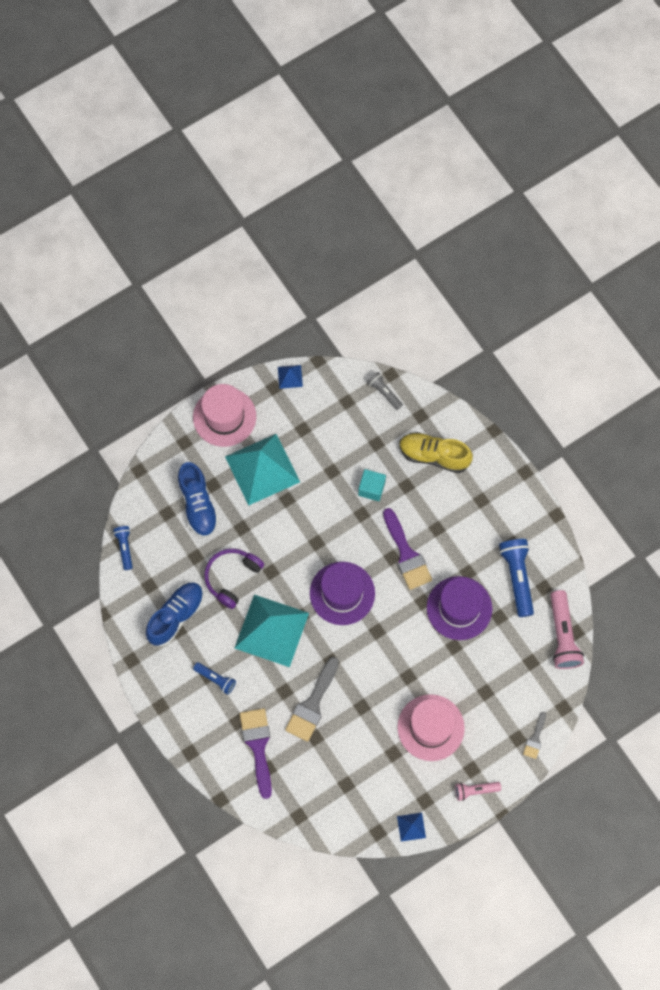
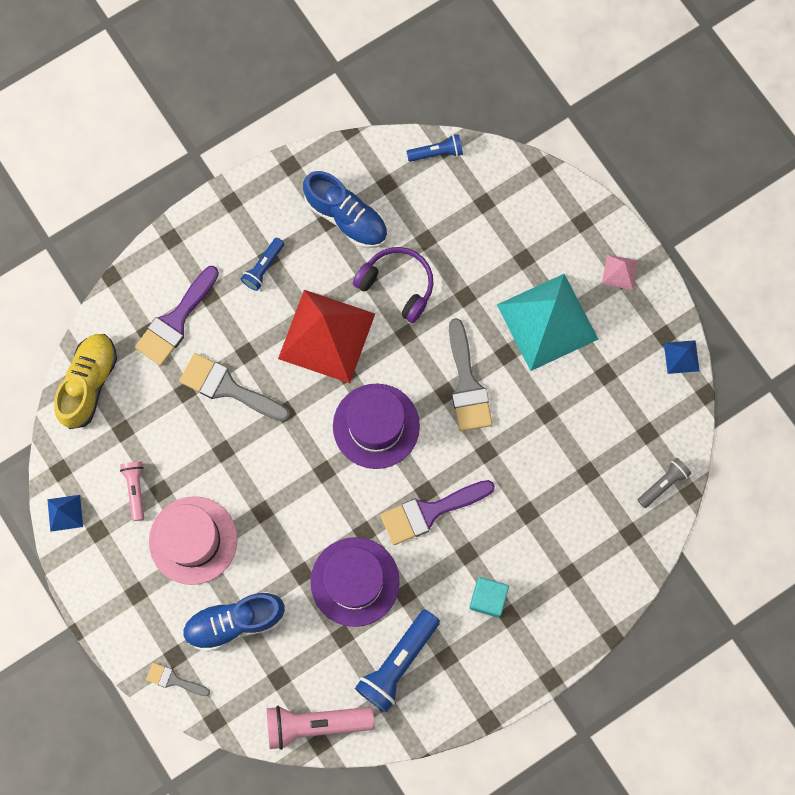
camera: 90 degrees right, 5 degrees up
blue shoe [177,462,219,538] -> blue shoe moved to [182,592,285,652]
pink hat [193,384,256,447] -> pink pyramid [602,255,638,290]
turquoise pyramid [235,594,309,667] -> red pyramid [278,290,375,383]
purple brush [240,708,272,799] -> purple brush turned 135 degrees clockwise [135,266,219,366]
turquoise cube [358,469,386,501] -> turquoise cube moved to [469,577,509,618]
yellow shoe [399,432,473,473] -> yellow shoe moved to [54,334,117,429]
pink flashlight [455,782,501,801] -> pink flashlight moved to [120,462,144,521]
blue flashlight [499,539,534,617] -> blue flashlight turned 135 degrees clockwise [355,609,440,712]
none -> grey brush [449,318,493,431]

